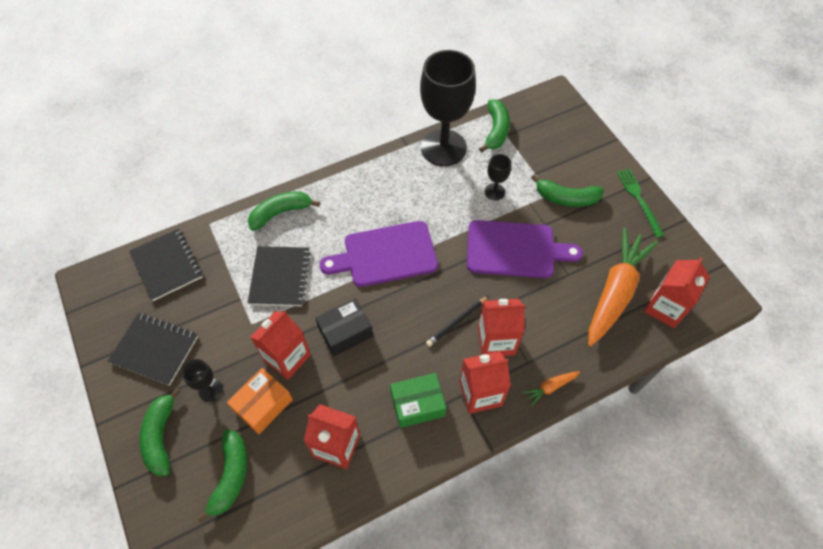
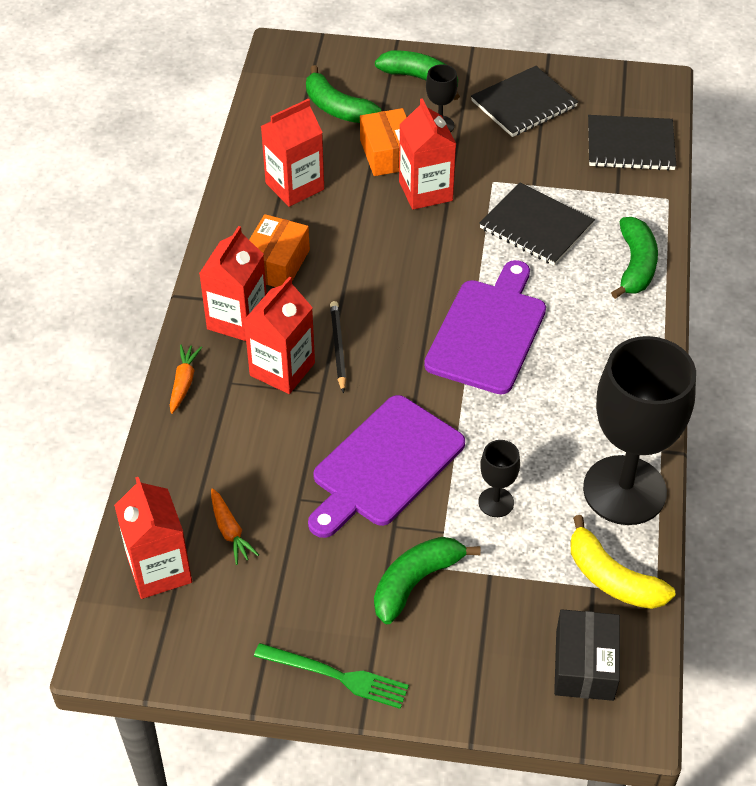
camera: 125 degrees right, 10 degrees down
black box [315,298,373,356] -> black box moved to [554,609,620,701]
green box [390,373,446,428] -> orange box [249,214,310,287]
green banana [479,99,510,153] -> yellow banana [571,515,675,609]
orange carrot [588,228,658,347] -> orange carrot [211,488,259,565], size x0.42

